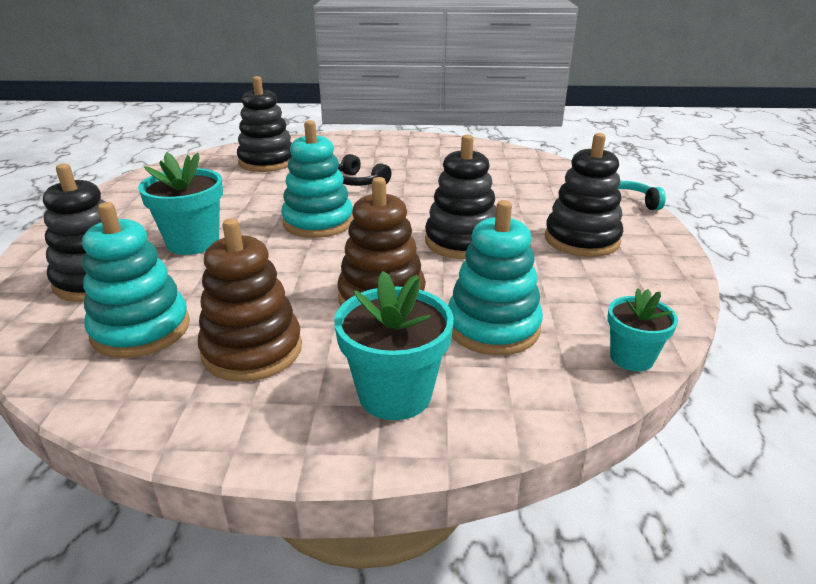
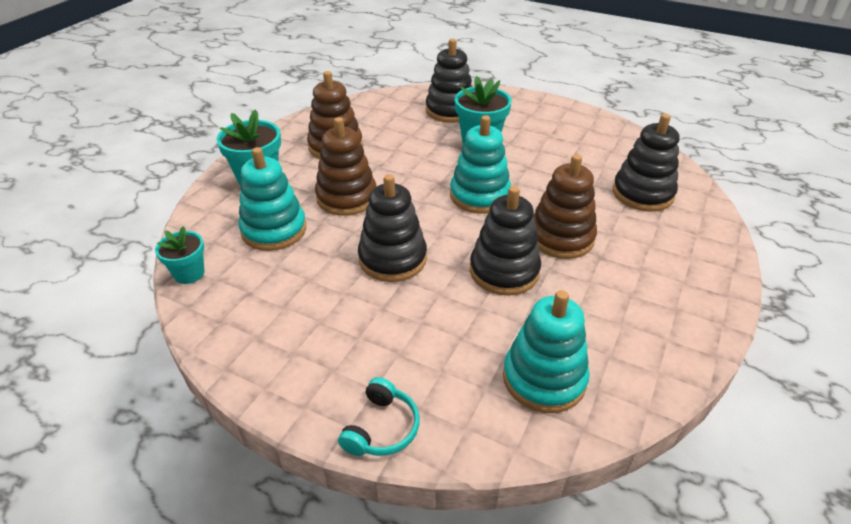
camera: 115 degrees right, 10 degrees up
turquoise stacking toy [82,202,190,358] -> turquoise stacking toy moved to [503,290,590,413]
black headphones [338,154,391,186] -> brown stacking toy [533,154,597,259]
black stacking toy [545,133,623,257] -> black stacking toy moved to [470,186,541,296]

